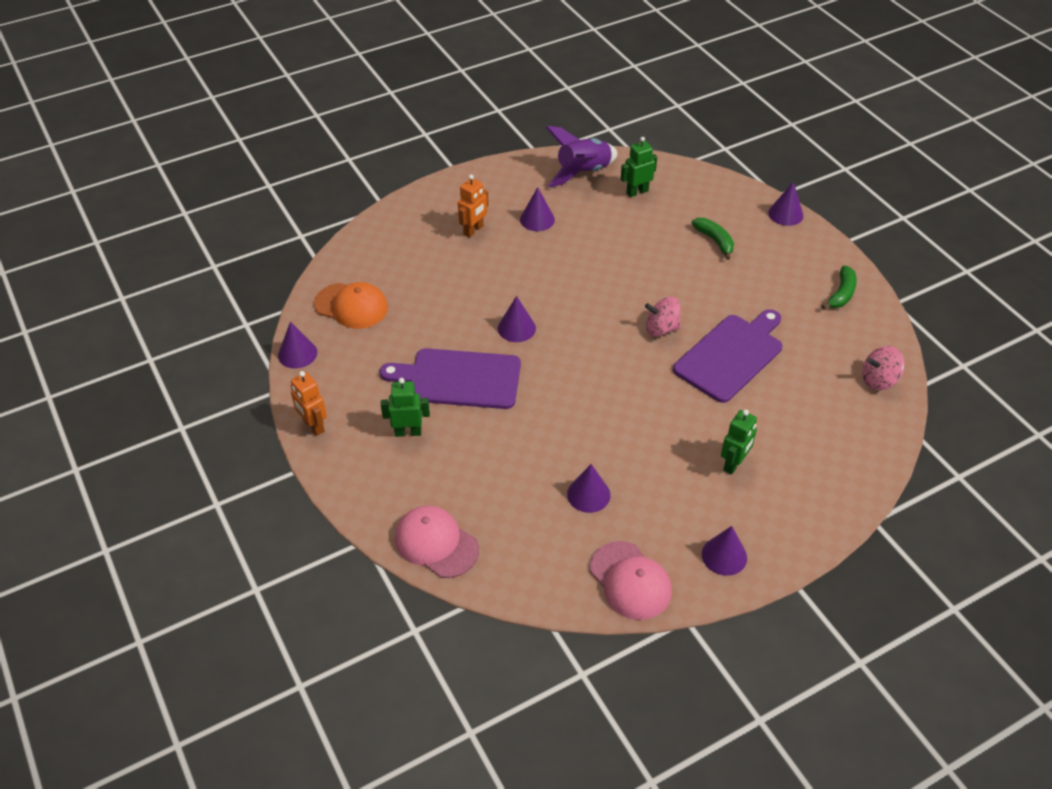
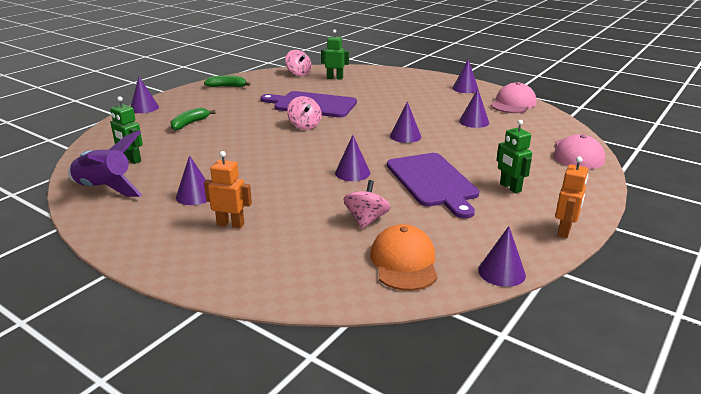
camera: 115 degrees left, 20 degrees down
green robot [721,409,757,475] -> green robot moved to [321,29,349,80]
none -> pink spinning top [343,180,390,229]
none -> purple cone [390,101,421,143]

